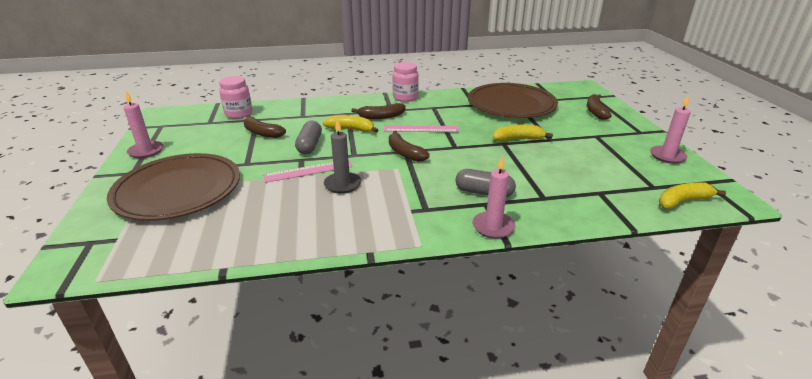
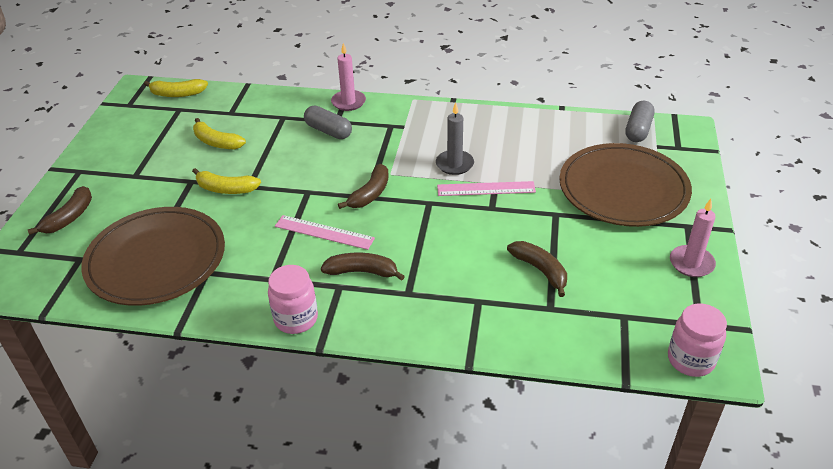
camera: 160 degrees left, 10 degrees up
pink jar [219,76,252,119] -> pink jar moved to [668,303,727,377]
grey capsule [295,121,322,154] -> grey capsule moved to [625,101,654,142]
yellow banana [323,115,378,133] -> yellow banana moved to [193,118,246,149]
brown banana [389,131,430,162] -> brown banana turned 45 degrees clockwise [338,164,389,209]
pink candle [650,96,691,164] -> none

